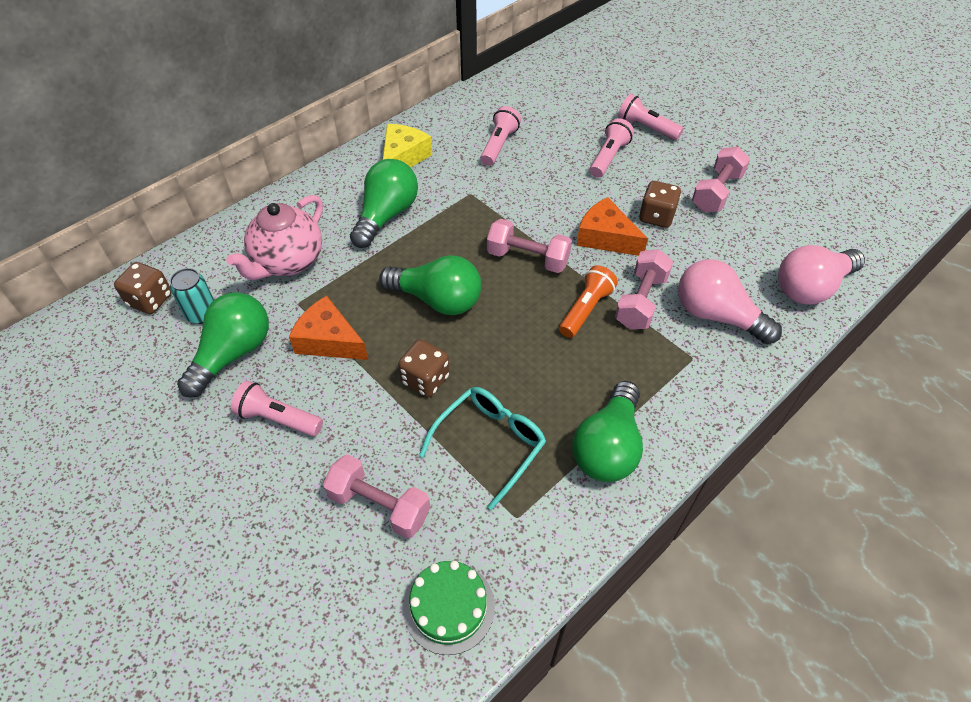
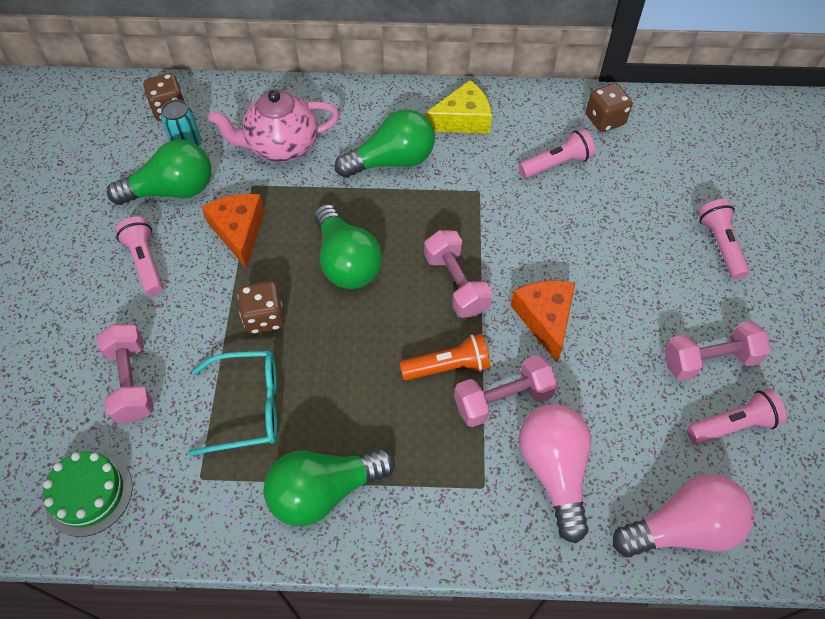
camera: 45 degrees right, 5 degrees up
pink flashlight [590,118,634,178] -> pink flashlight moved to [687,389,787,444]
brown dice [639,181,681,228] -> brown dice moved to [586,83,632,132]
pink light bulb [778,245,865,305] -> pink light bulb turned 150 degrees clockwise [613,474,754,557]

